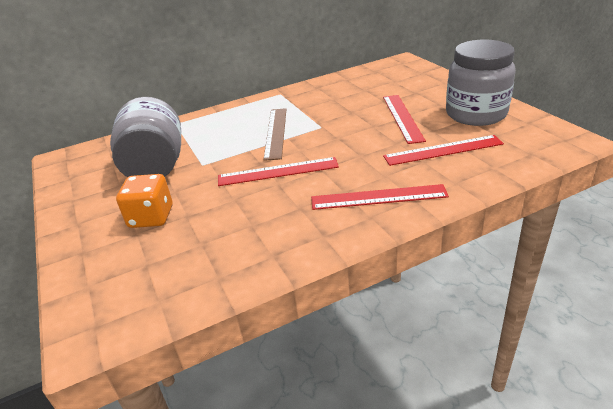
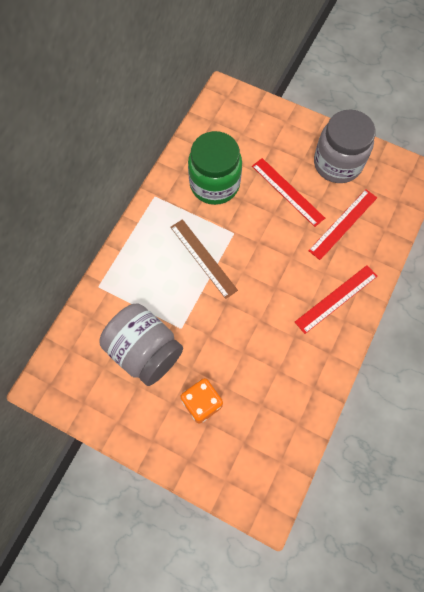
camera: 40 degrees left, 35 degrees up
red ruler [218,157,339,186] -> none
none -> green jar [188,131,242,205]

